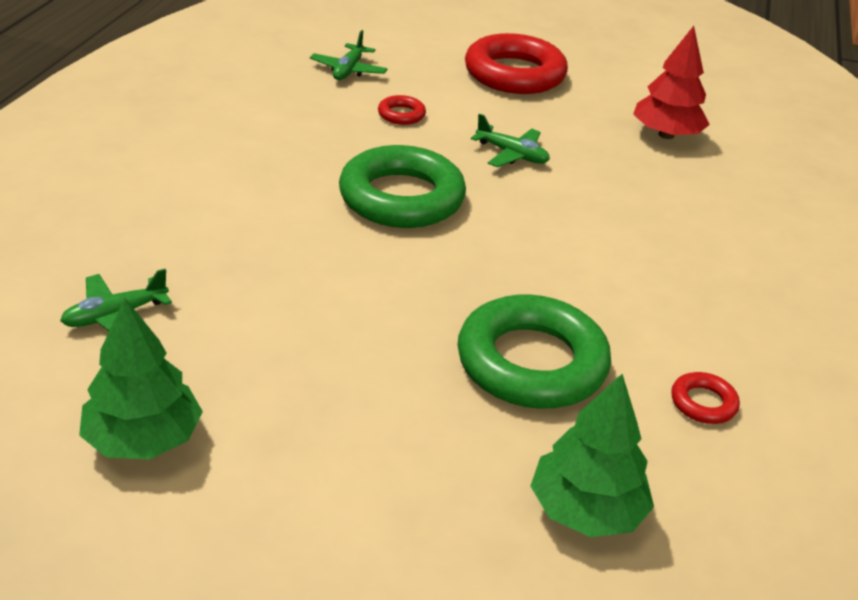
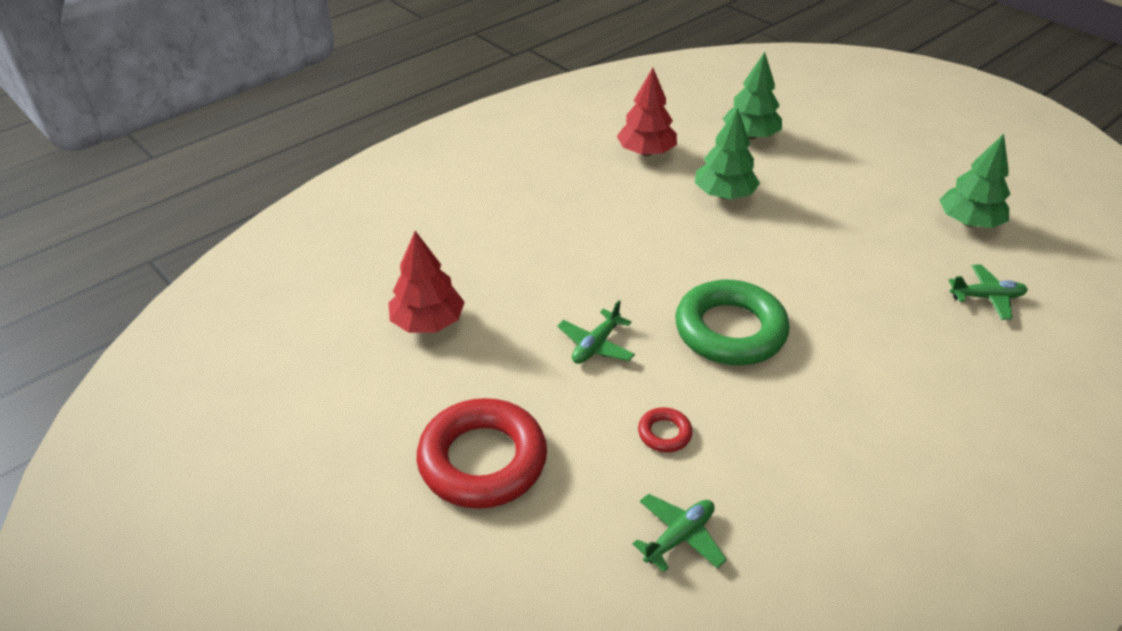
camera: 145 degrees left, 5 degrees up
green ring [458,295,611,409] -> green tree [695,107,760,199]
green plane [471,114,550,167] -> green plane turned 120 degrees counterclockwise [557,300,635,364]
red ring [671,372,740,424] -> red tree [617,68,677,156]

